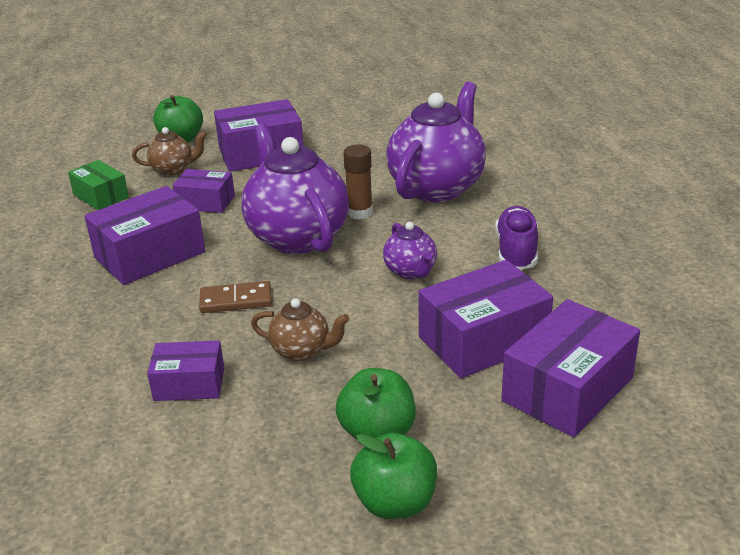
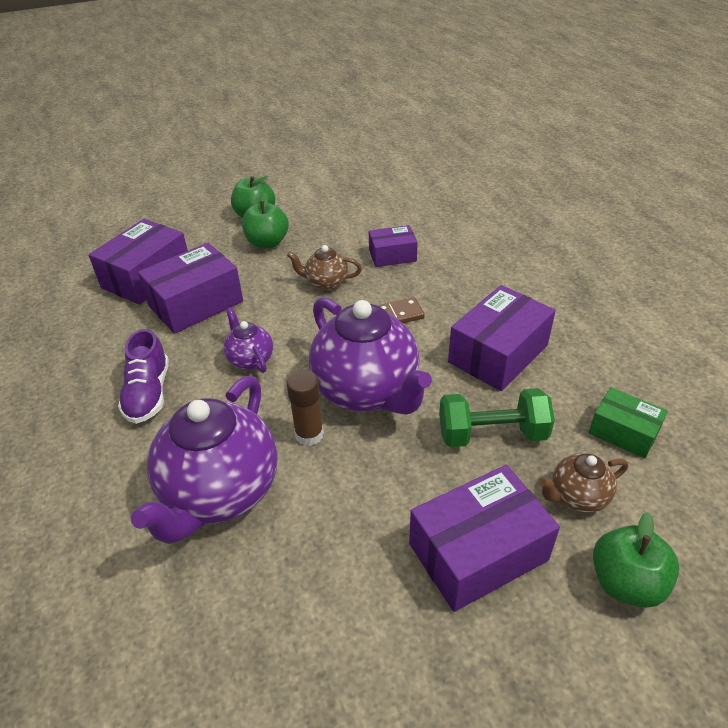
camera: 170 degrees right, 10 degrees up
purple box [172,169,235,213] -> green dumbbell [439,388,555,447]

